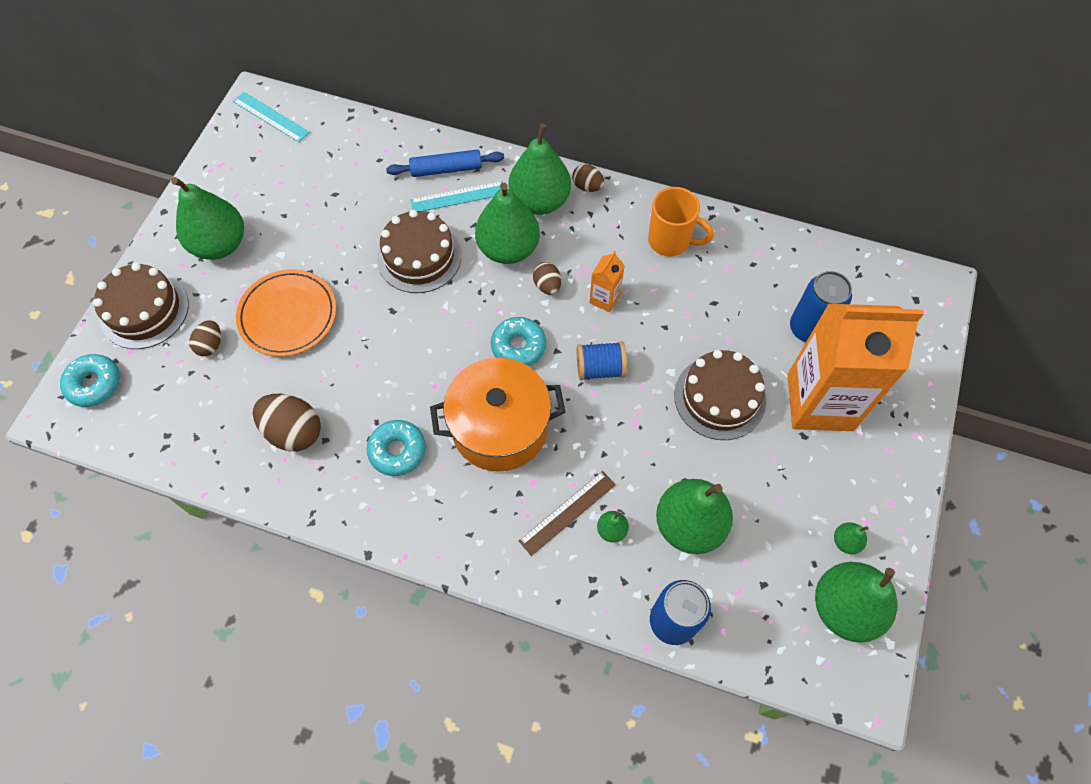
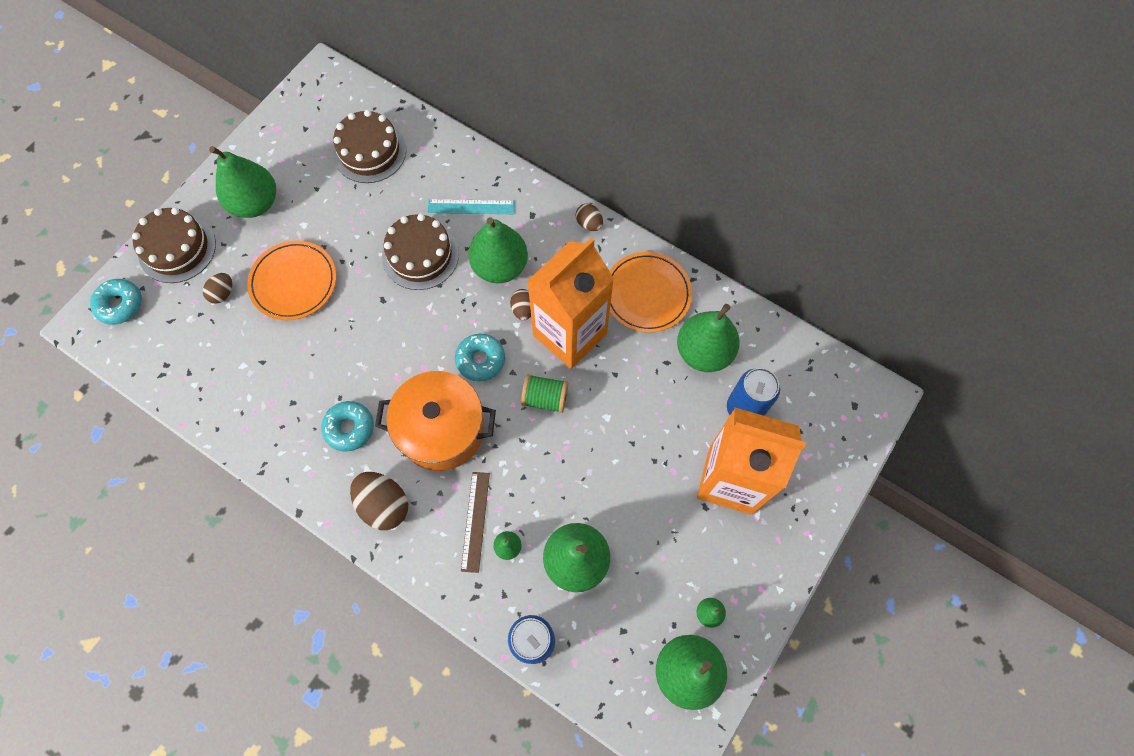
camera: 15 degrees right, 5 degrees up
turquoise ruler [233,92,310,142] -> none
brown egg [253,394,321,452] -> brown egg moved to [350,472,408,530]
blue rolling pin [386,149,504,177] -> none
green pear [508,123,571,215] -> green pear moved to [677,304,740,372]
brown ruler [519,471,616,556] -> brown ruler turned 60 degrees counterclockwise [461,472,490,573]
blue spool [577,341,627,380] -> green spool [521,374,568,413]
orange carton [589,251,625,312] -> orange carton [527,237,614,369], size x2.48
orange mug [648,187,714,256] -> orange plate [610,252,692,333]
brown cake [674,350,766,440] -> brown cake moved to [333,110,406,183]

